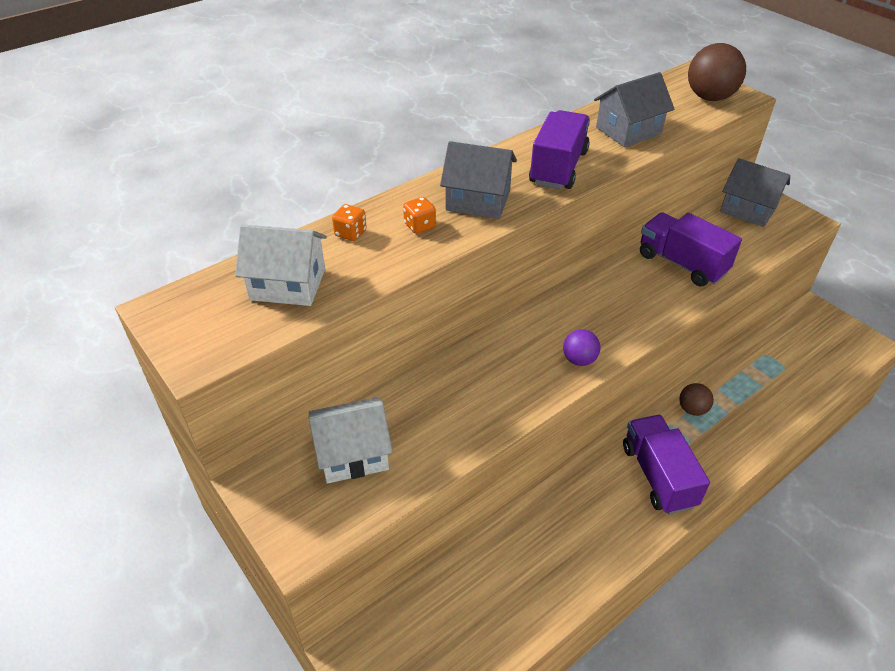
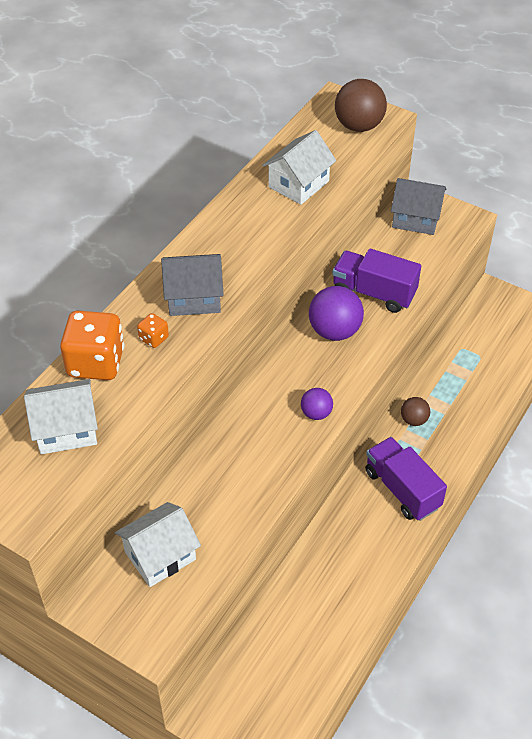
camera: 20 degrees left, 5 degrees up
orange dice [332,204,367,241] -> orange dice [60,311,124,380], size x2.17
purple truck [529,110,590,189] -> none
grey house [594,72,674,147] -> white house [263,130,336,205]
none -> purple ball [309,286,364,341]

